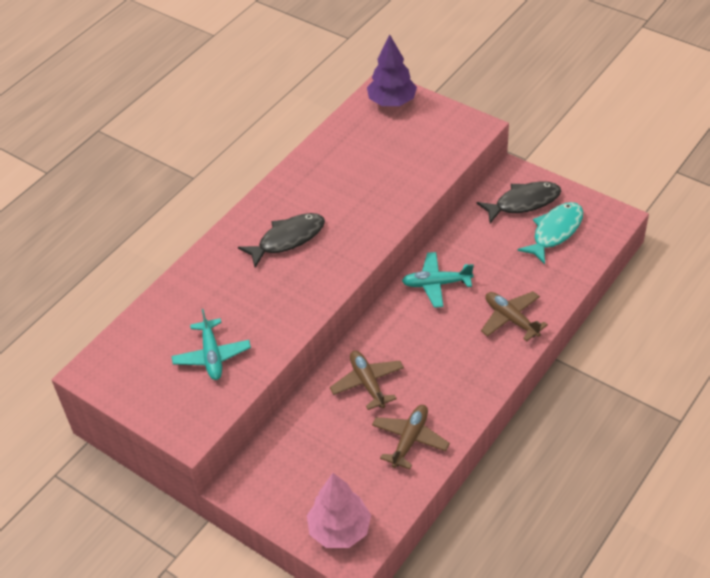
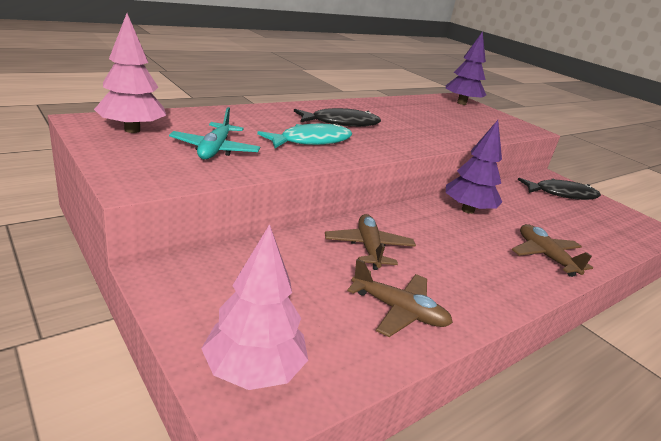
camera: 10 degrees right, 20 degrees down
brown plane [372,405,450,469] -> brown plane turned 75 degrees clockwise [347,259,453,337]
turquoise plane [402,252,474,308] -> purple tree [446,120,502,214]
turquoise fish [517,202,583,264] -> turquoise fish moved to [257,123,352,148]
none -> pink tree [94,13,166,133]

